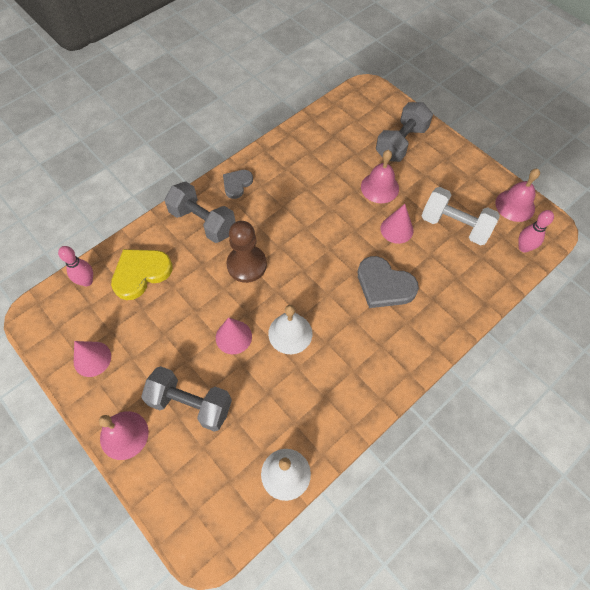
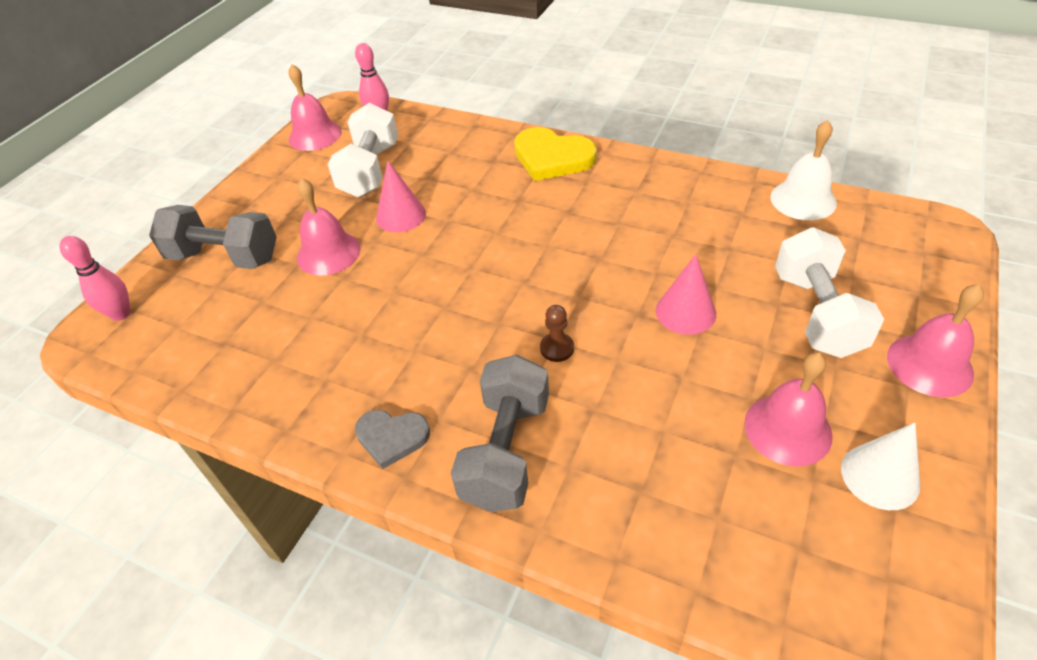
camera: 110 degrees left, 15 degrees down
pink bowling pin [58,246,93,286] -> pink bowling pin moved to [59,236,130,321]
pink cone [74,341,111,377] -> white cone [841,423,920,510]
yellow heart [111,249,173,300] -> yellow heart moved to [514,127,597,181]
grey dumbbell [141,366,232,432] -> white dumbbell [775,227,884,358]
brown pawn [226,221,267,283] -> brown pawn [540,305,574,362], size x0.48
white bell [268,305,312,354] -> none
grey heart [358,256,419,308] -> none
none -> pink bell [744,353,833,467]

